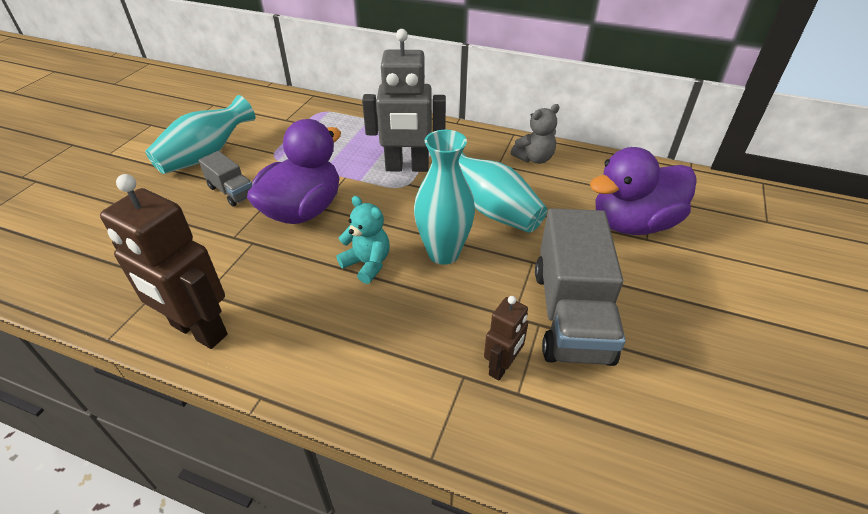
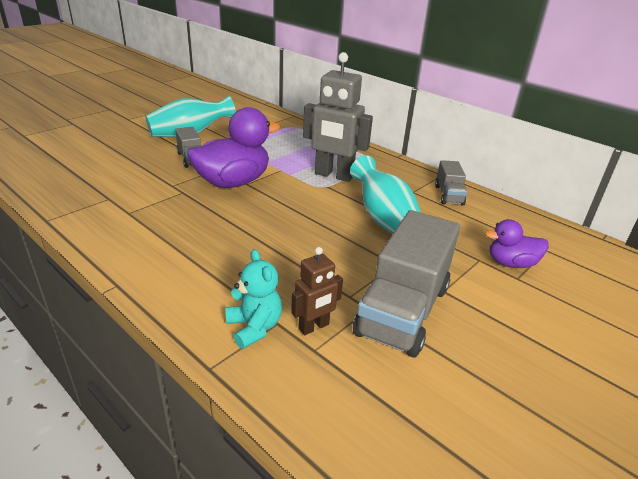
camera: 20 degrees right, 10 degrees down
brown robot [100,174,228,349] -> none
turquoise teddy bear [336,196,390,284] -> turquoise teddy bear moved to [225,249,282,349]
turquoise vase [414,130,475,265] -> none
grey teddy bear [511,104,559,164] -> grey truck [435,160,467,205]
purple duck [590,147,697,235] -> purple duck [485,219,549,268], size x0.55

